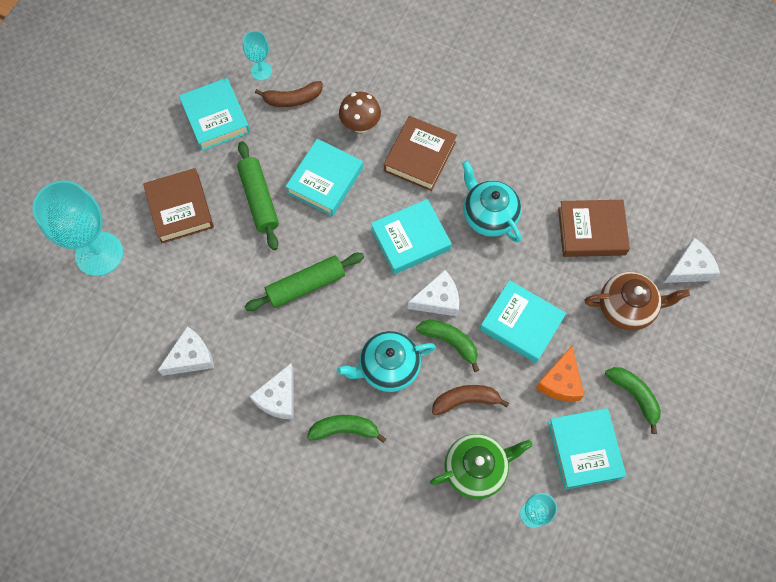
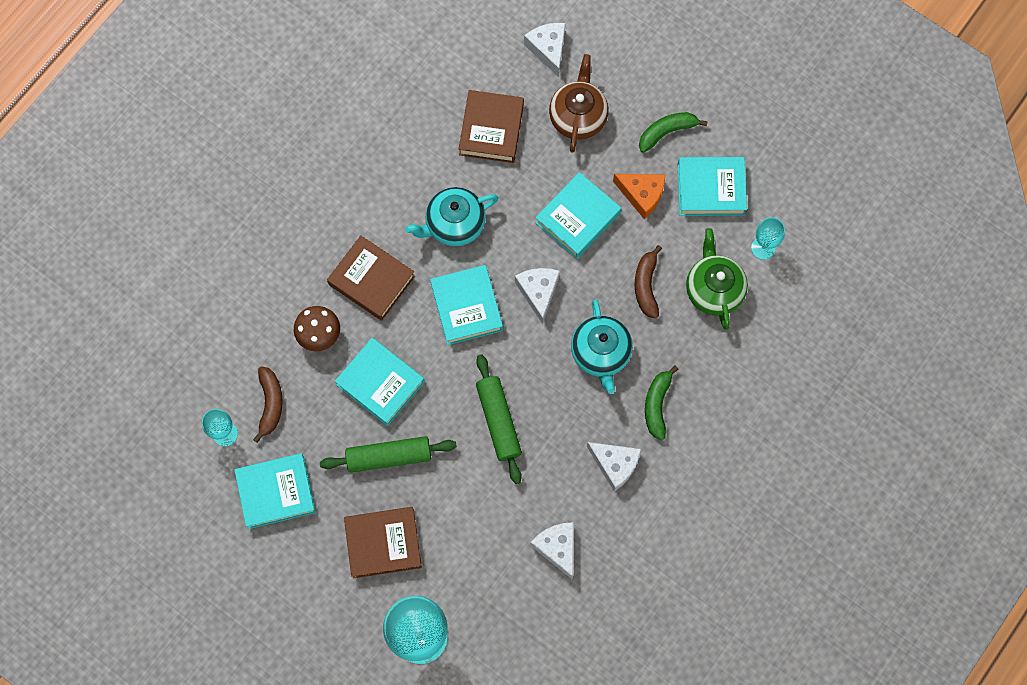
camera: 80 degrees left, 5 degrees up
green banana [416,320,479,372] -> none

